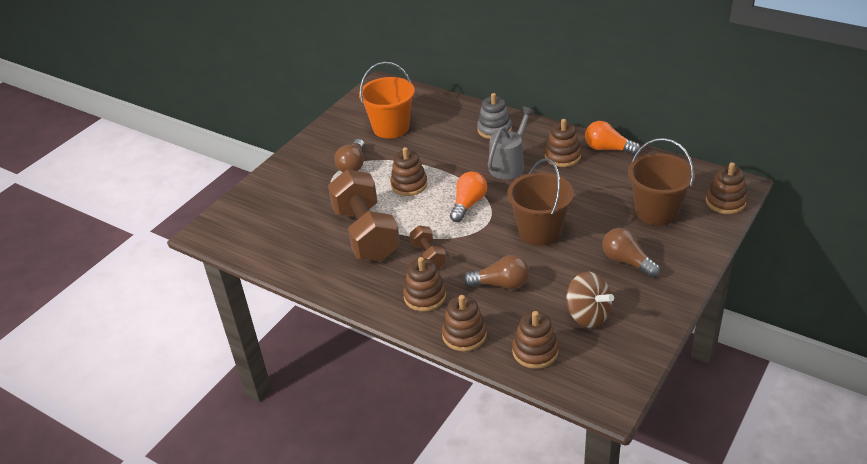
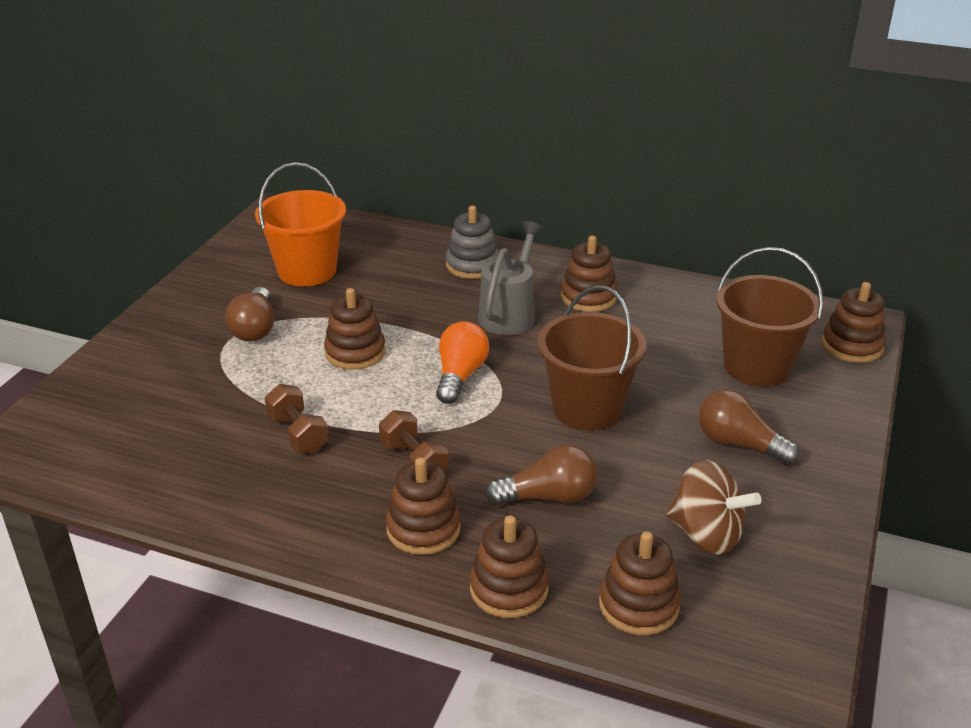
camera: 15 degrees left, 5 degrees down
brown dumbbell [328,169,400,261] -> brown dumbbell [265,384,329,453], size x0.46
orange light bulb [585,121,640,155] -> none

